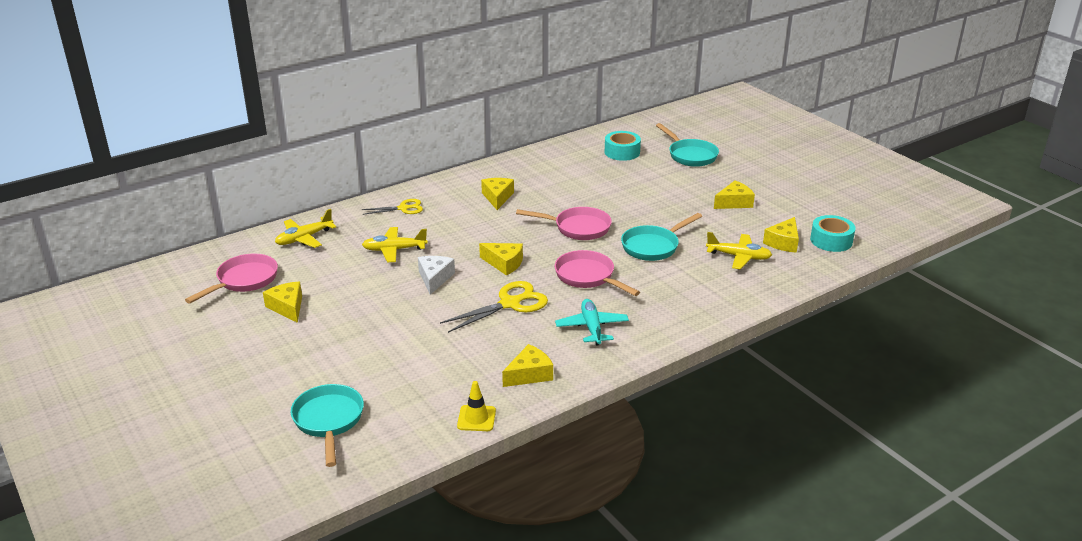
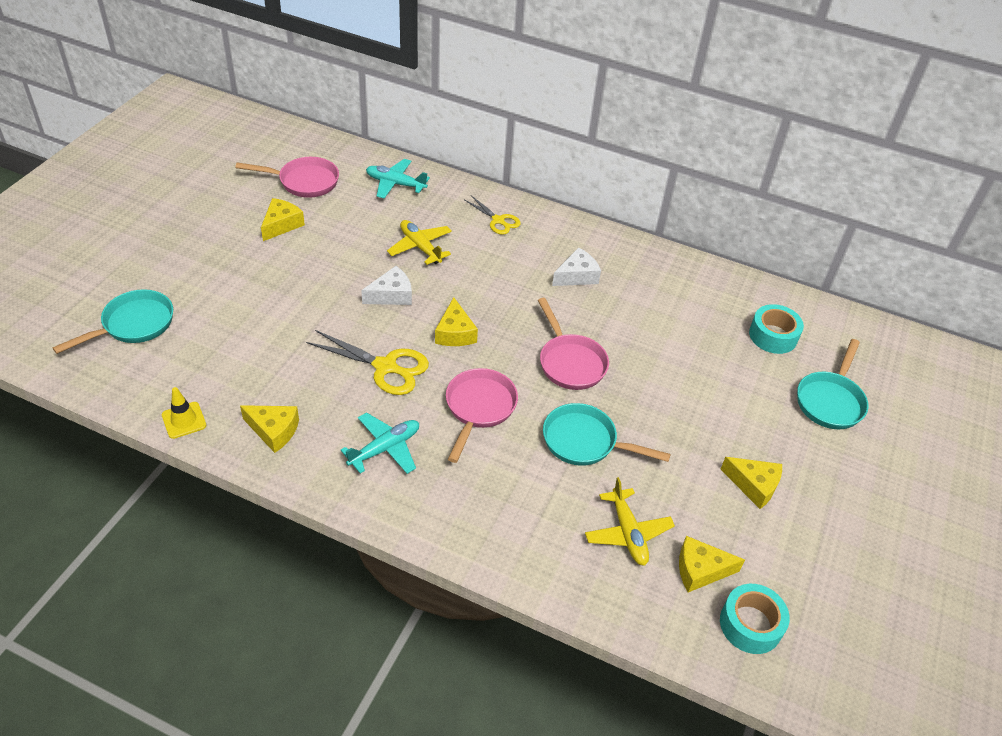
camera: 55 degrees right, 15 degrees up
yellow plane [275,209,337,248] -> turquoise plane [366,159,430,198]
yellow cheese [481,178,514,210] -> white cheese [552,247,601,286]

